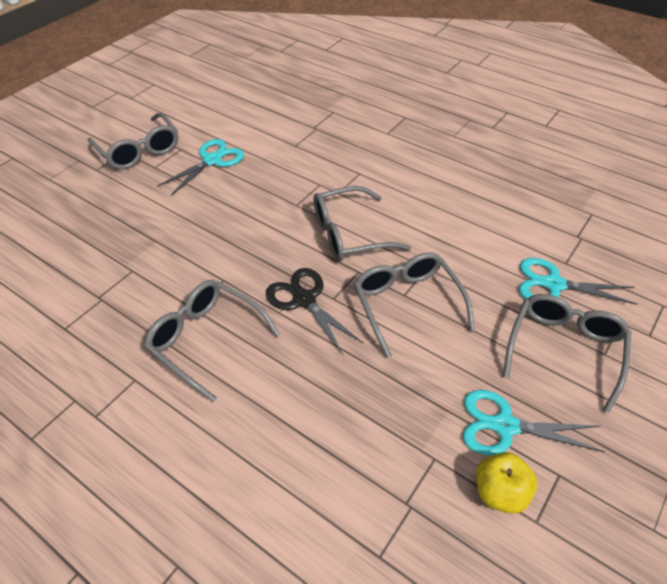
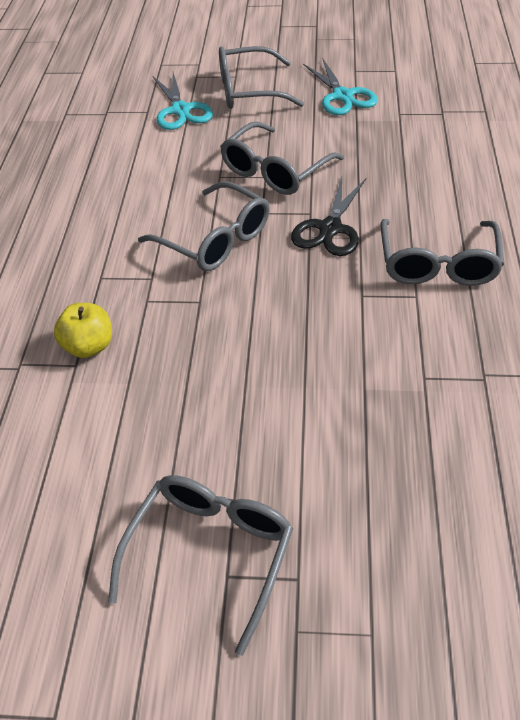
camera: 120 degrees left, 0 degrees up
turquoise scissors [157,139,244,195] -> none
yellow apple [476,452,537,514] -> yellow apple moved to [54,303,112,358]

